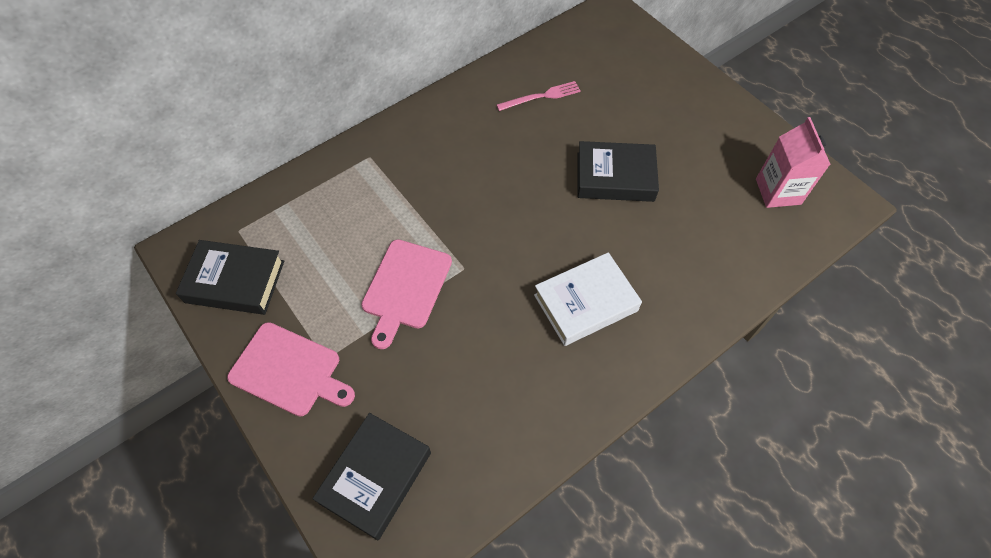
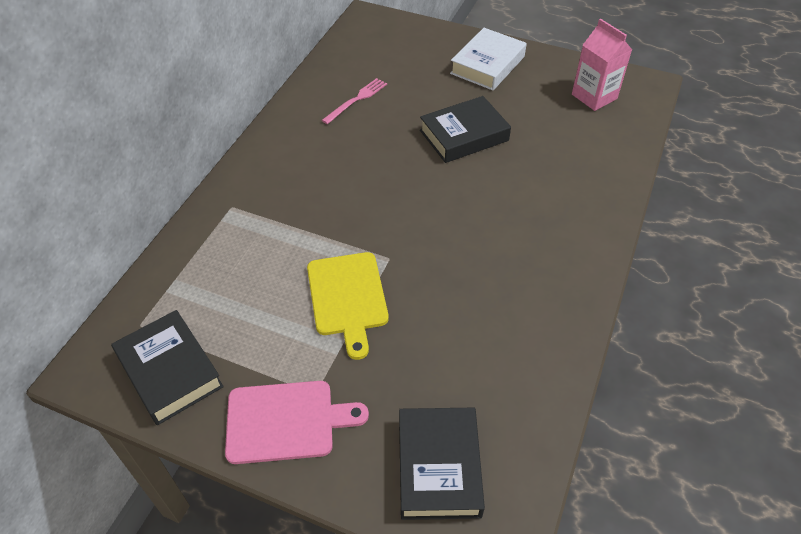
camera: 30 degrees left, 10 degrees down
black book [176,240,284,315] -> black book turned 75 degrees clockwise [111,310,224,425]
pink cutting board [361,239,452,349] -> yellow cutting board [307,252,389,360]
white book [534,252,642,346] -> white book moved to [450,28,527,90]

